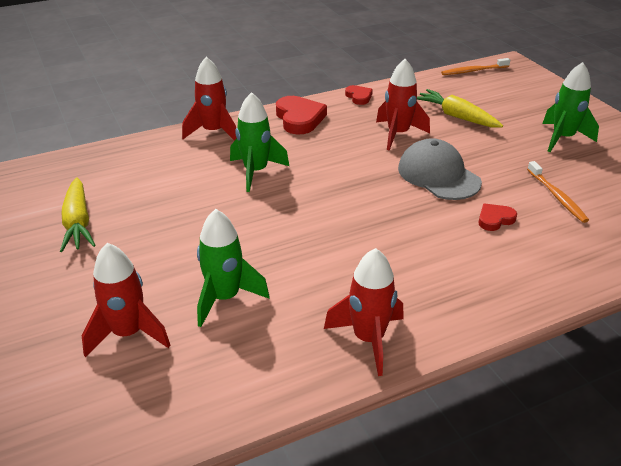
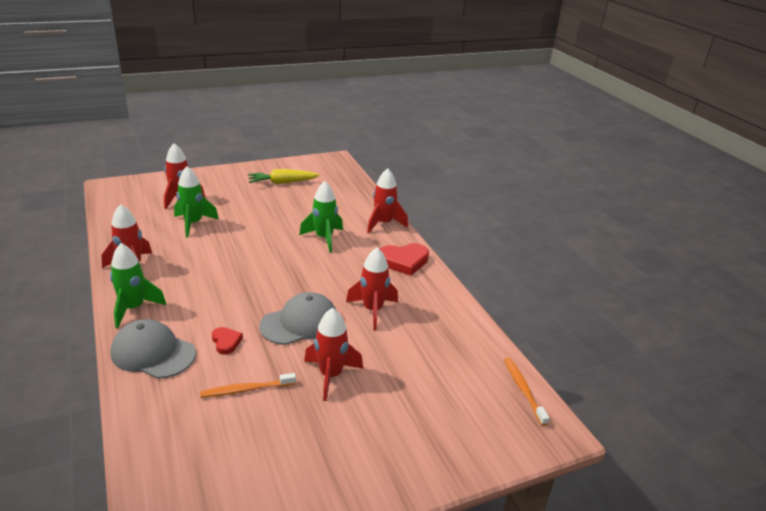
camera: 90 degrees right, 5 degrees down
red heart [345,85,373,105] -> none
yellow carrot [417,89,503,128] -> none
green rocket [542,62,599,152] -> green rocket moved to [110,243,166,328]
none -> grey cap [110,319,196,379]
none -> red rocket [304,308,363,401]

